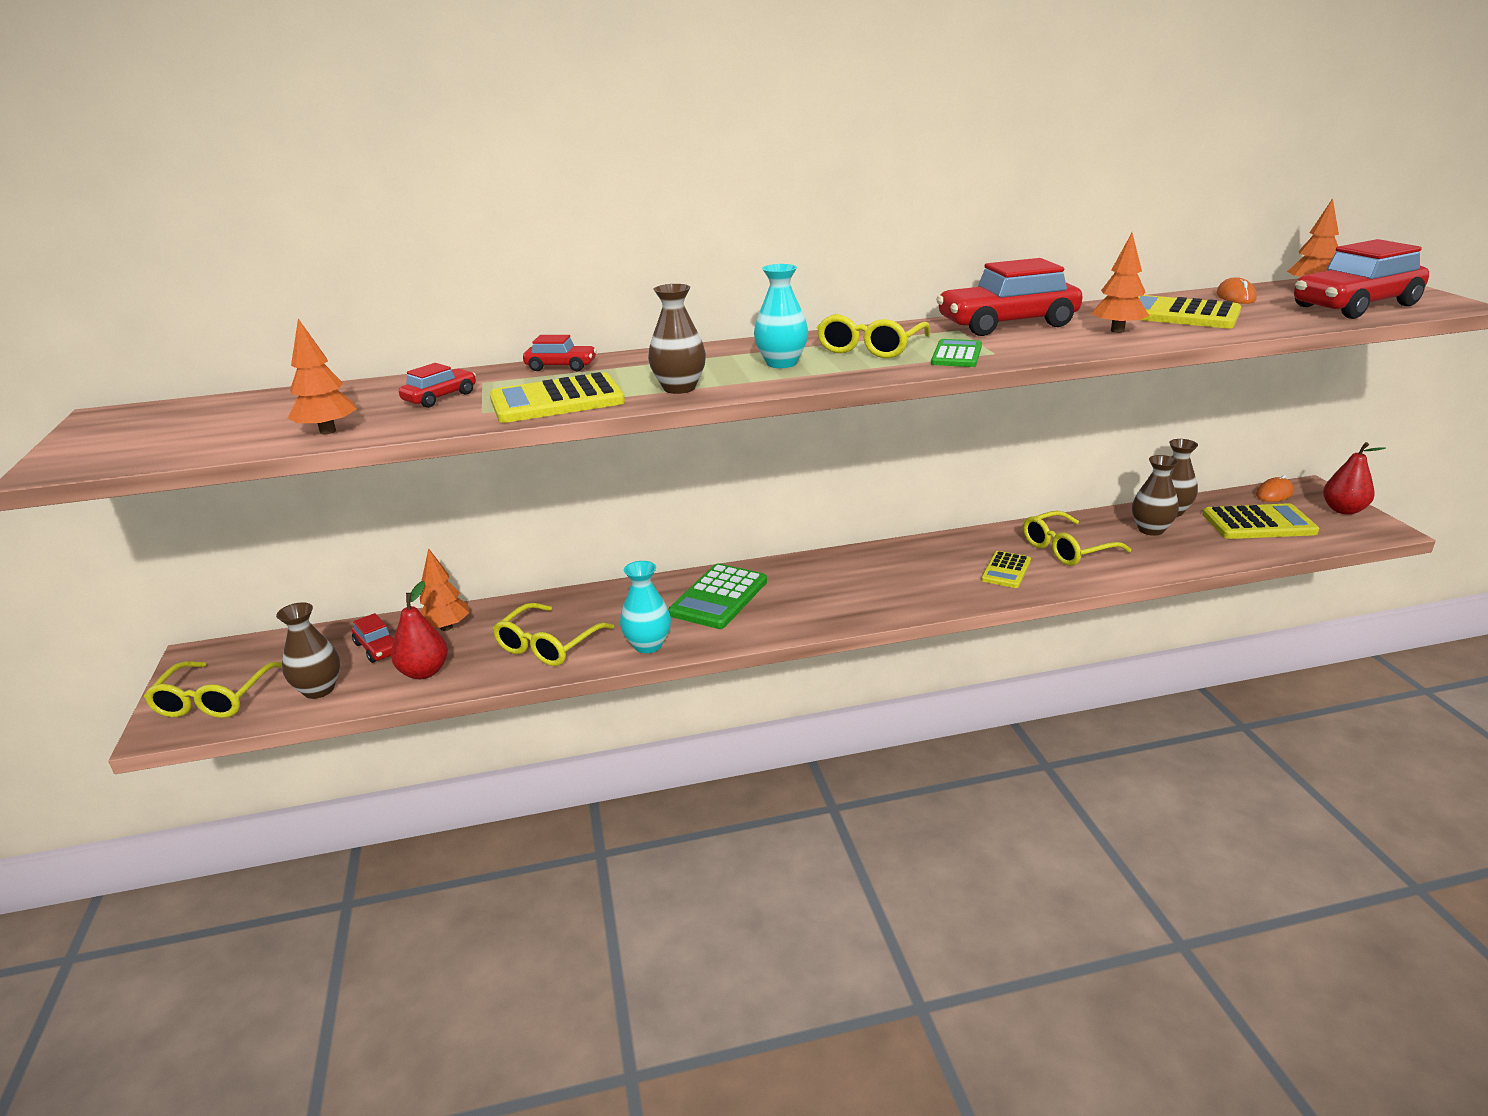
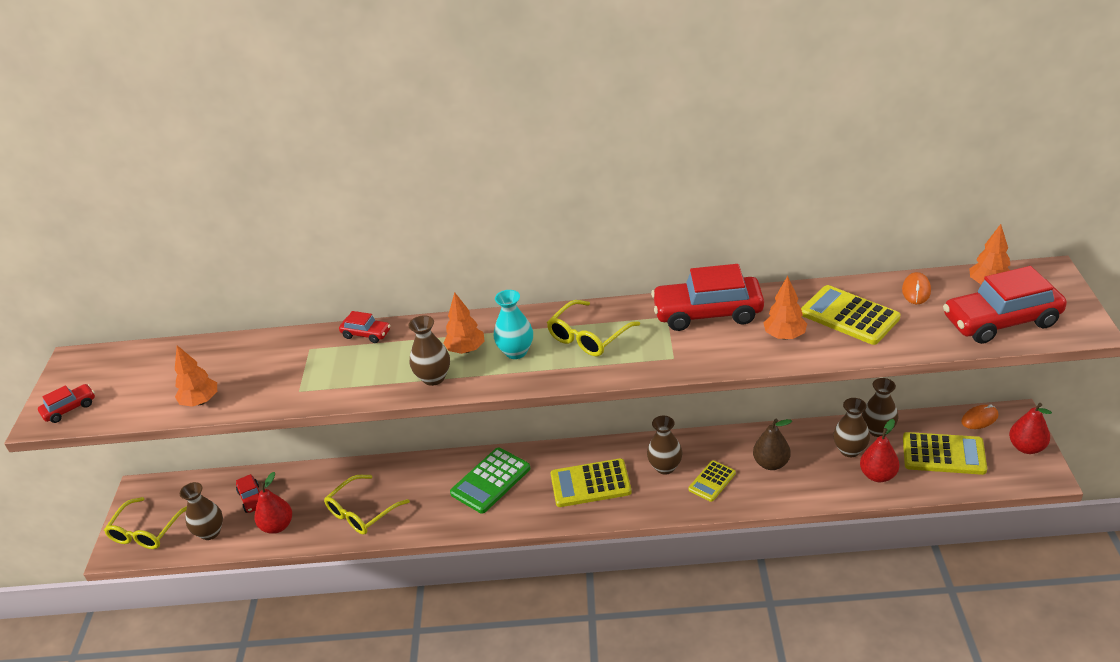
camera: 15 degrees right, 10 degrees up
red car [399,363,476,408] -> red car moved to [38,384,95,423]
orange tree [420,548,469,631] -> orange tree moved to [443,292,484,354]
yellow calculator [489,372,625,423] -> yellow calculator moved to [551,458,632,507]
turquoise vase [620,561,671,653] -> none
green calculator [931,339,982,367] -> none
yellow glasses [1023,511,1131,566] -> brown pear [753,419,792,470]
none -> brown vase [647,416,683,475]
none -> red pear [860,419,899,482]

